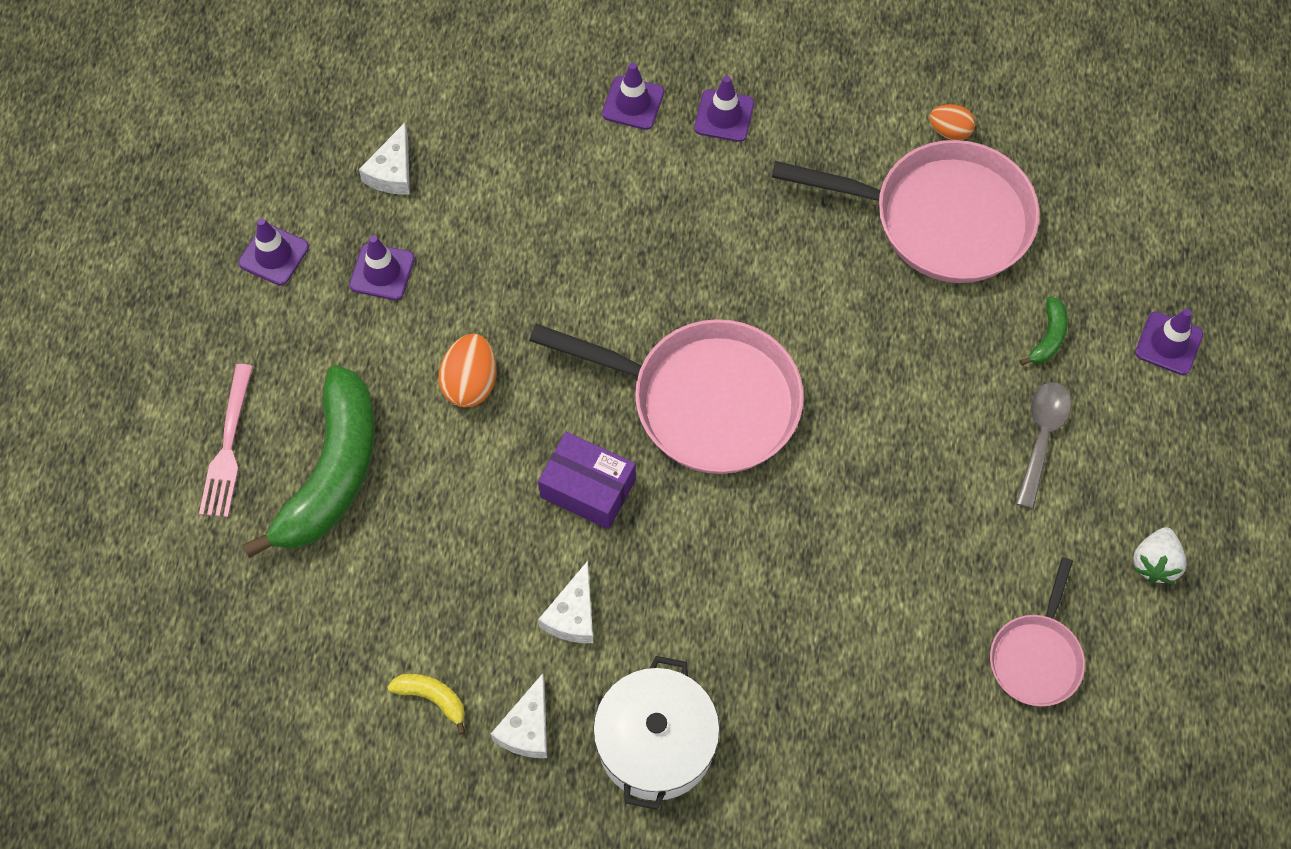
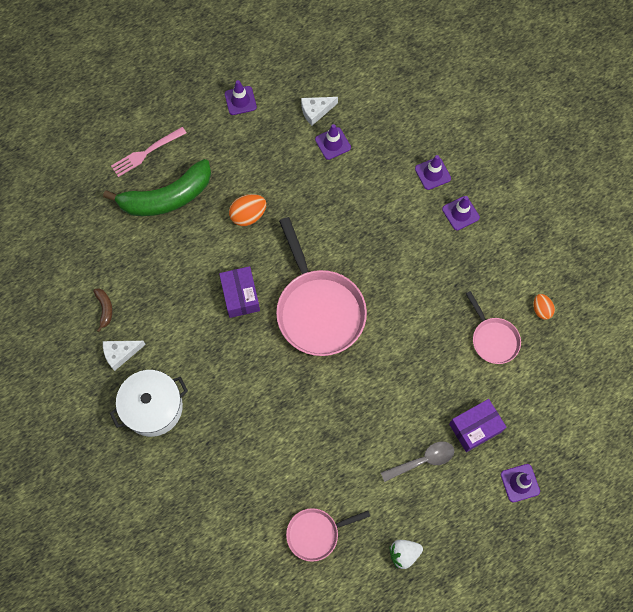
camera: 50 degrees right, 5 degrees up
purple traffic cone [349,235,415,300] -> purple traffic cone moved to [315,124,351,160]
yellow banana [387,674,465,734] -> brown banana [93,288,113,332]
white cheese [538,561,593,643] -> none
pink pan [772,140,1040,283] -> pink pan [466,291,521,364], size x0.53
green banana [1020,296,1068,365] -> purple box [449,399,507,452]

